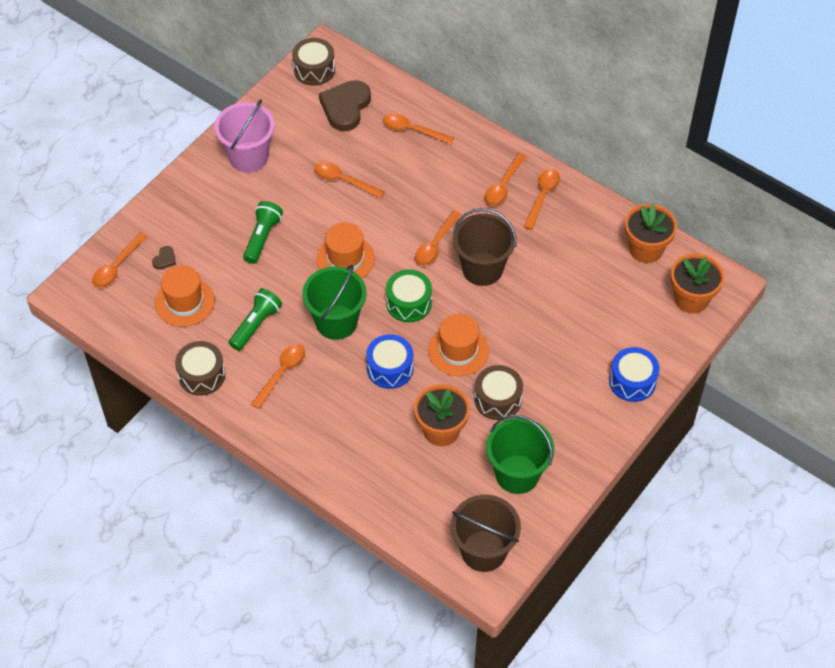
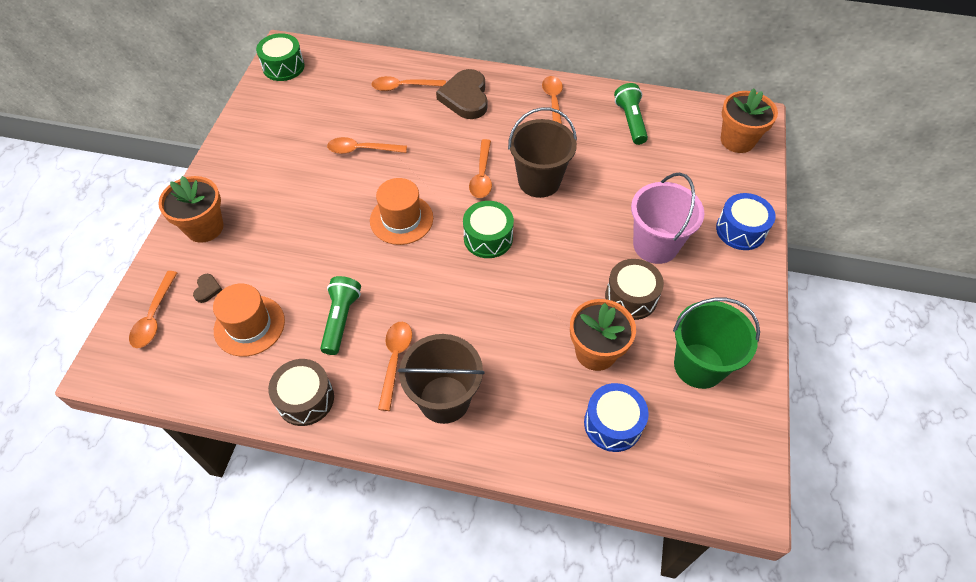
camera: 25 degrees left, 0 degrees up
pink bucket [214,99,275,173] -> pink bucket moved to [631,172,704,264]
green flashlight [243,201,283,264] -> green flashlight moved to [614,83,648,145]
brown drum [292,38,335,86] -> green drum [256,33,304,81]
green bucket [302,265,367,340] -> none
brown heart [319,80,371,131] -> brown heart moved to [436,69,487,119]
blue drum [366,334,413,389] -> blue drum moved to [584,383,649,452]
orange hat [428,314,489,376] -> none
brown bucket [451,495,521,572] -> brown bucket moved to [398,334,485,424]
orange spoon [485,153,526,206] -> none
orange flower pot [625,204,677,263] -> orange flower pot moved to [158,176,223,243]

